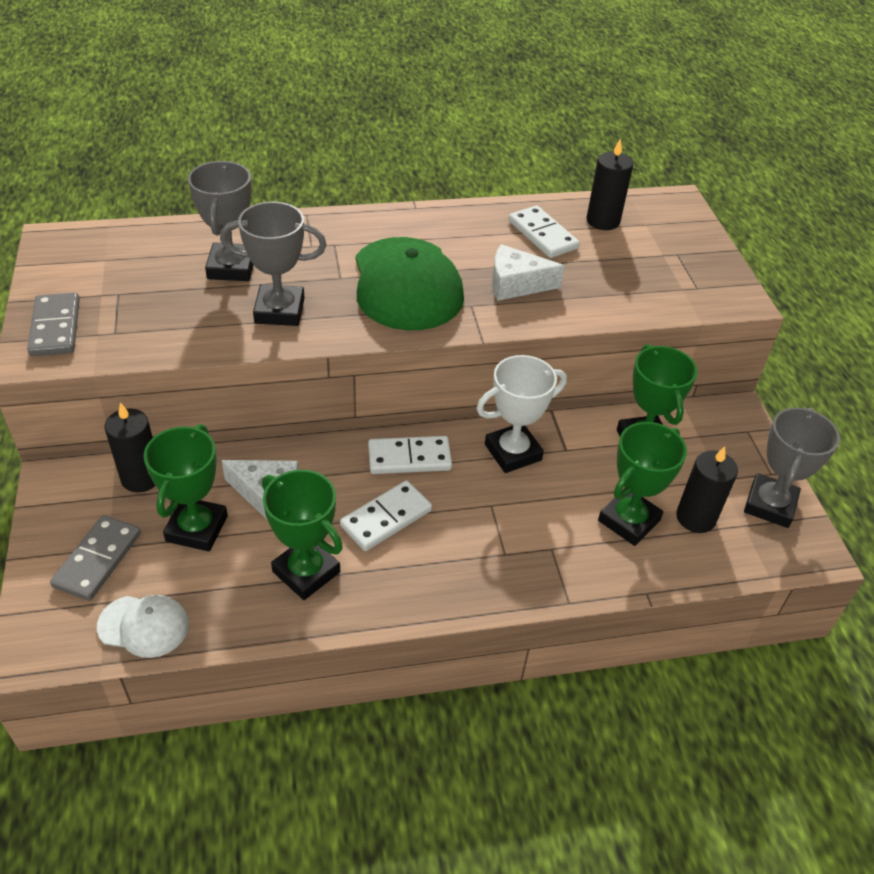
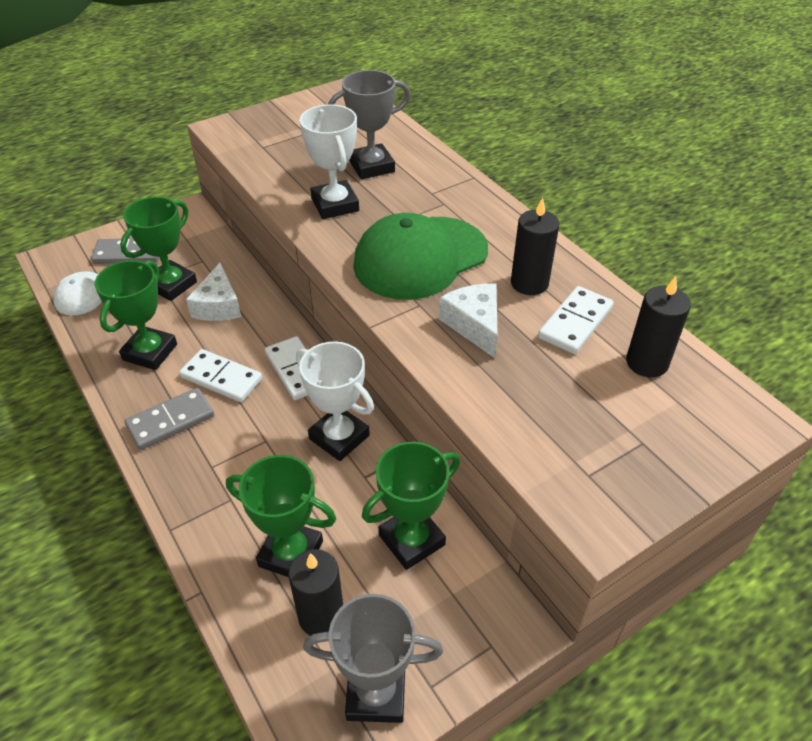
camera: 70 degrees right, 0 degrees up
grey domino [27,292,80,356] -> grey domino moved to [125,388,214,450]
black candle [104,402,155,492] -> black candle moved to [511,198,560,295]
green trophy [143,424,228,551] -> green trophy turned 45 degrees counterclockwise [120,197,197,301]
grey trophy [220,202,326,326] -> white trophy [300,104,359,219]

